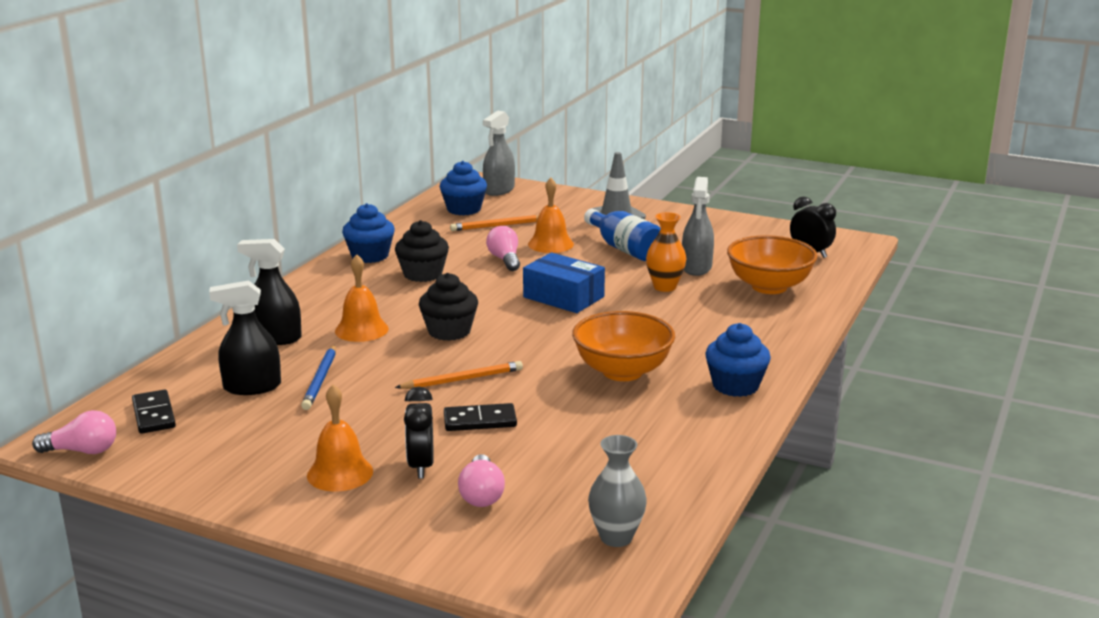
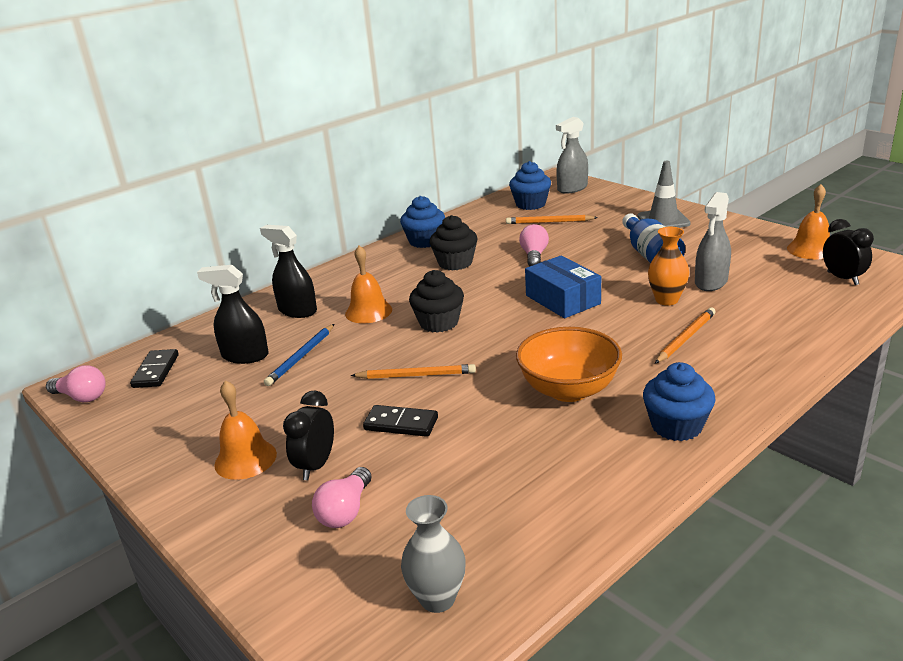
camera: 25 degrees right, 5 degrees up
orange bell [528,178,574,253] -> orange bell moved to [787,184,830,259]
orange bowl [727,235,818,294] -> none
none -> orange pencil [655,308,716,363]

